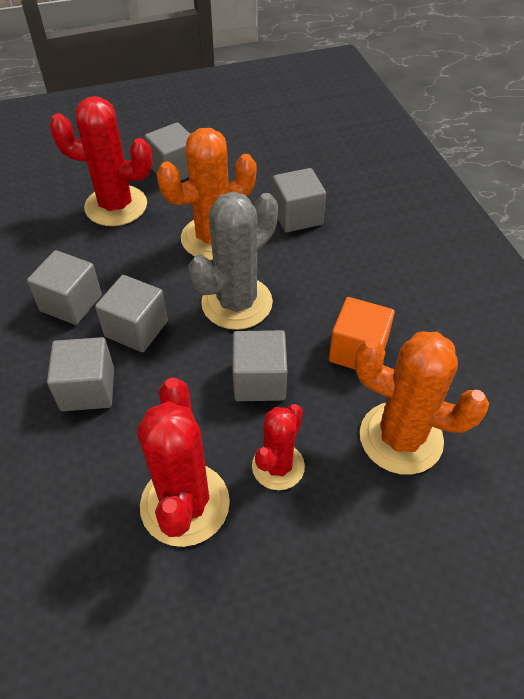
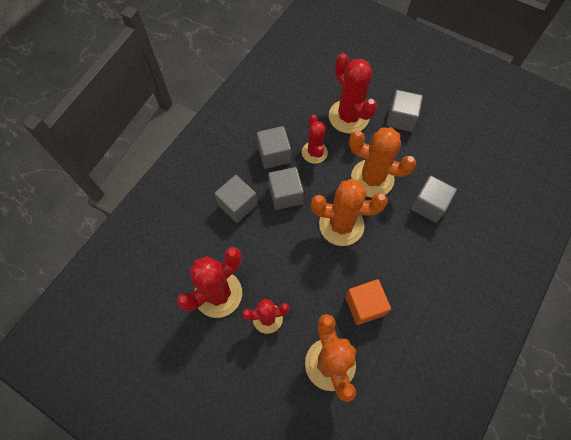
camera: 50 degrees right, 15 degrees up
grey cactus [188,192,278,330] -> orange cactus [311,179,388,246]
grey cube [232,330,287,401] -> none
none -> red cactus [302,115,328,164]

